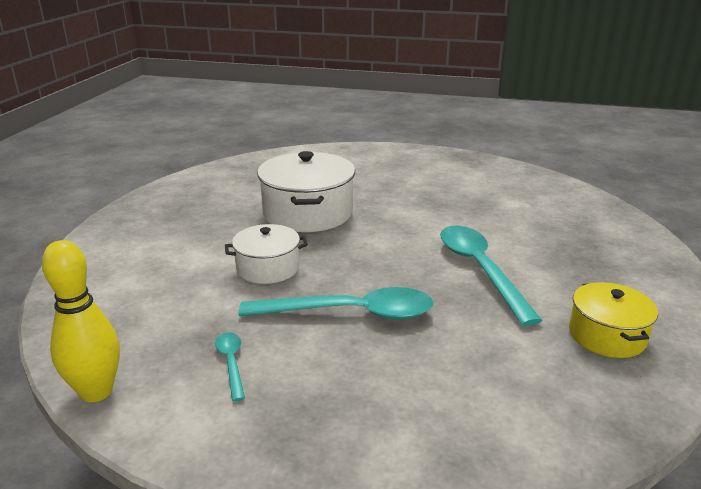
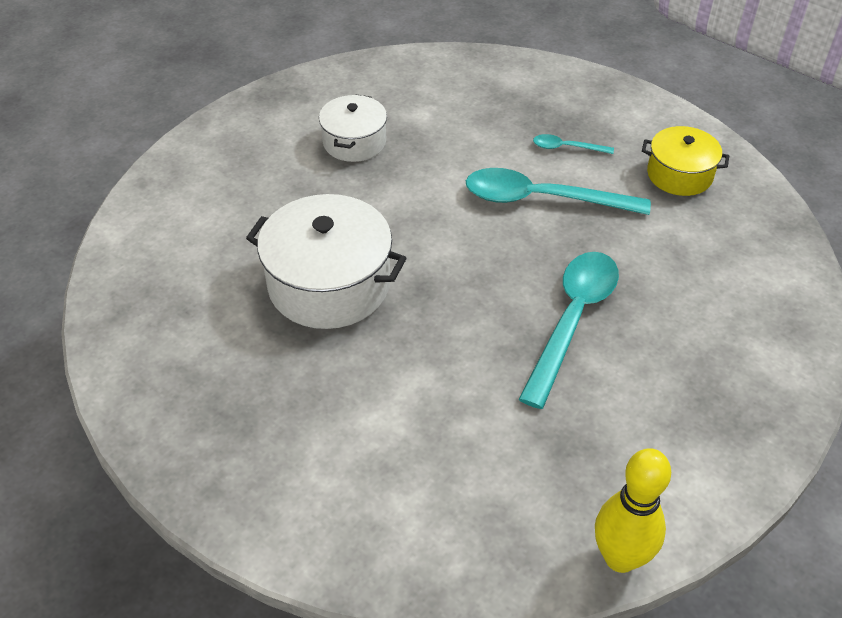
camera: 65 degrees left, 20 degrees up
turquoise spoon [215,332,245,401] -> turquoise spoon moved to [533,134,614,154]
white pot [225,224,308,284] -> white pot moved to [319,95,387,162]

